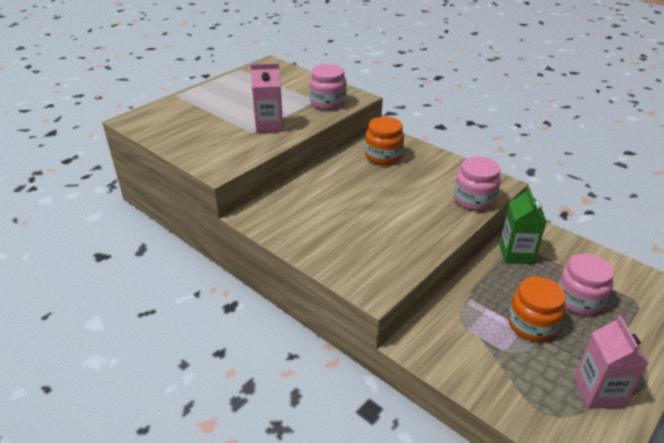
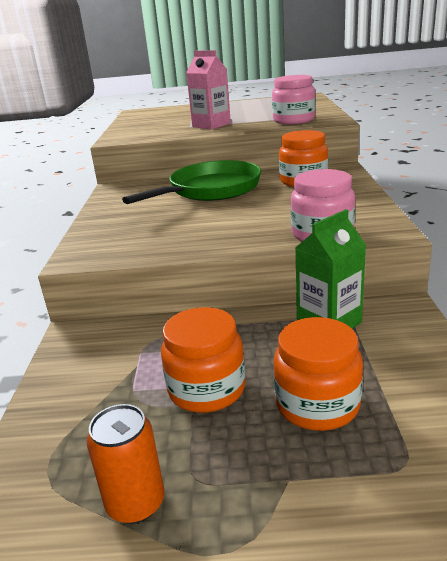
camera: 50 degrees right, 10 degrees down
pink jar [558,253,614,315] -> orange jar [273,317,363,431]
pink carton [574,315,649,409] -> orange can [87,404,165,524]
none -> green pan [122,160,261,204]

